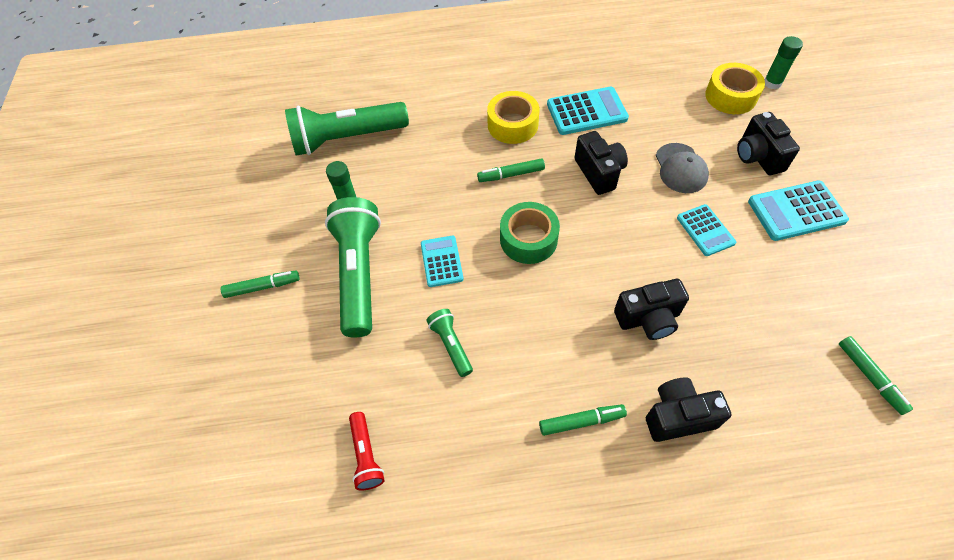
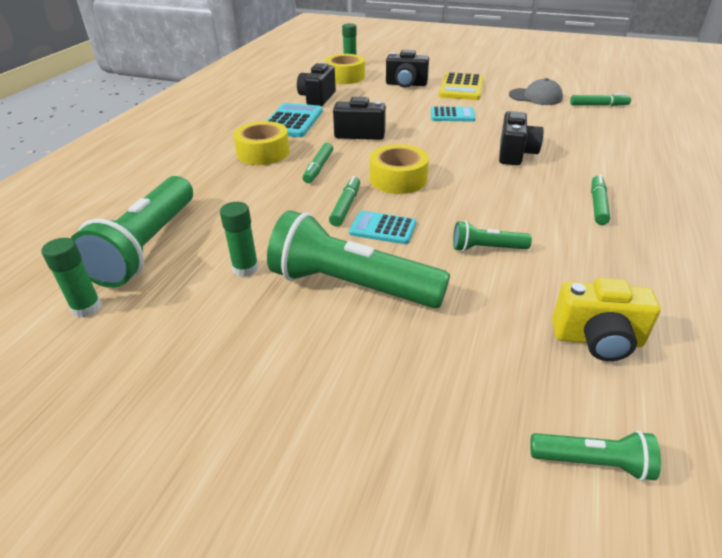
camera: 65 degrees left, 20 degrees down
green marker [221,270,299,298] -> green marker moved to [329,176,360,226]
red flashlight [349,412,385,491] -> yellow camera [552,278,661,361]
green tape [500,202,560,264] -> yellow tape [370,144,429,194]
black camera [646,377,732,442] -> black camera moved to [297,62,336,106]
grey cap [655,143,709,193] -> grey cap moved to [509,78,563,105]
turquoise calculator [748,181,849,241] -> yellow calculator [439,72,484,100]
none -> green glue stick [41,238,101,318]
none -> green flashlight [530,430,661,481]

